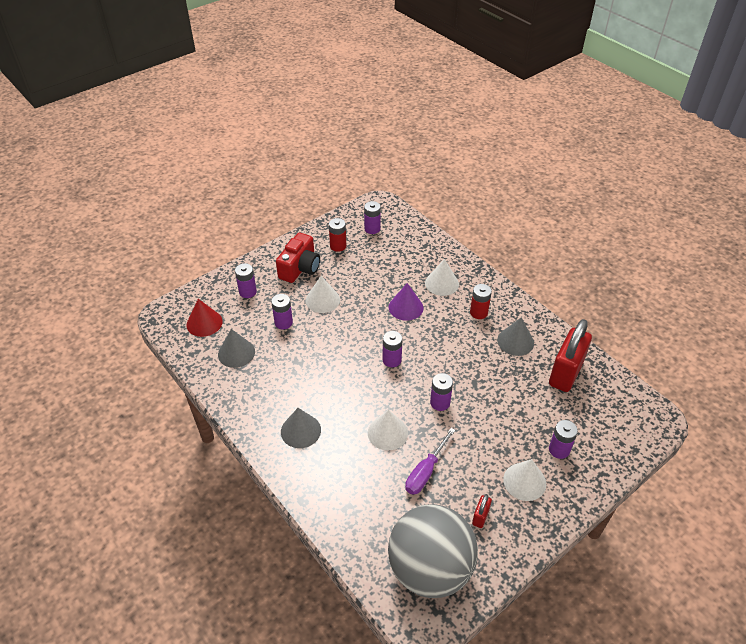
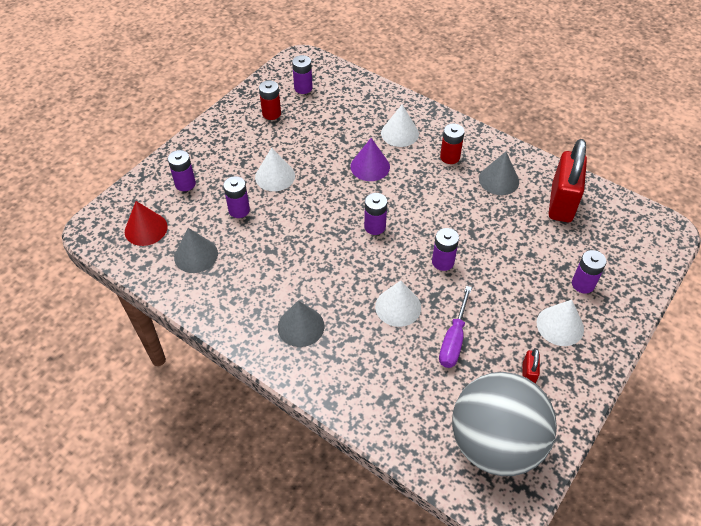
camera: 15 degrees left, 5 degrees up
red camera [276,232,320,283] -> none

